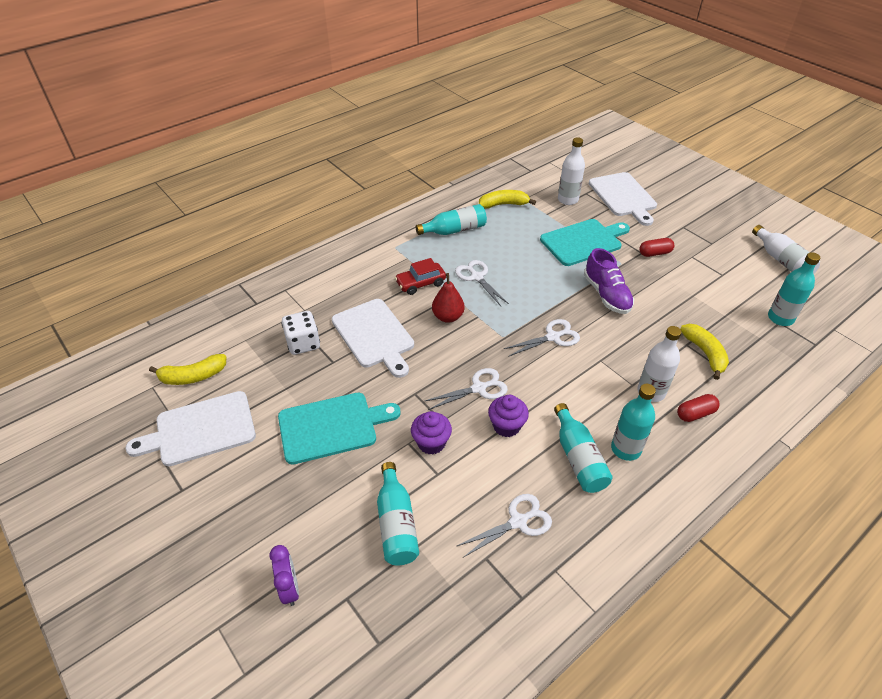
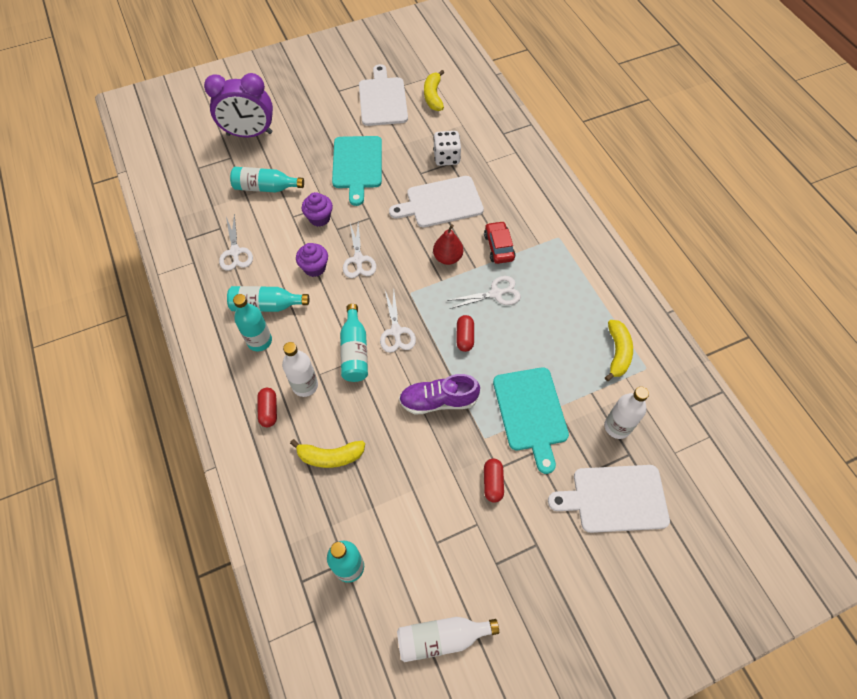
camera: 105 degrees right, 15 degrees up
purple clock [269,545,299,606] -> purple clock [204,73,273,137], size x2.03
turquoise bottle [416,204,487,235] -> turquoise bottle moved to [340,304,368,382]
none -> red capsule [456,315,474,352]

